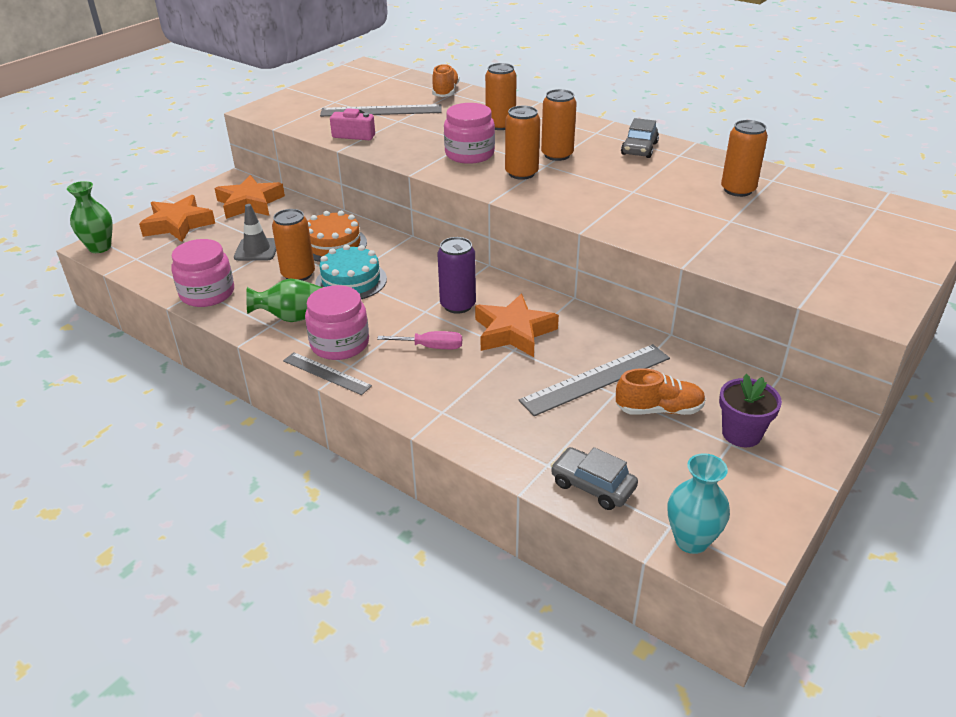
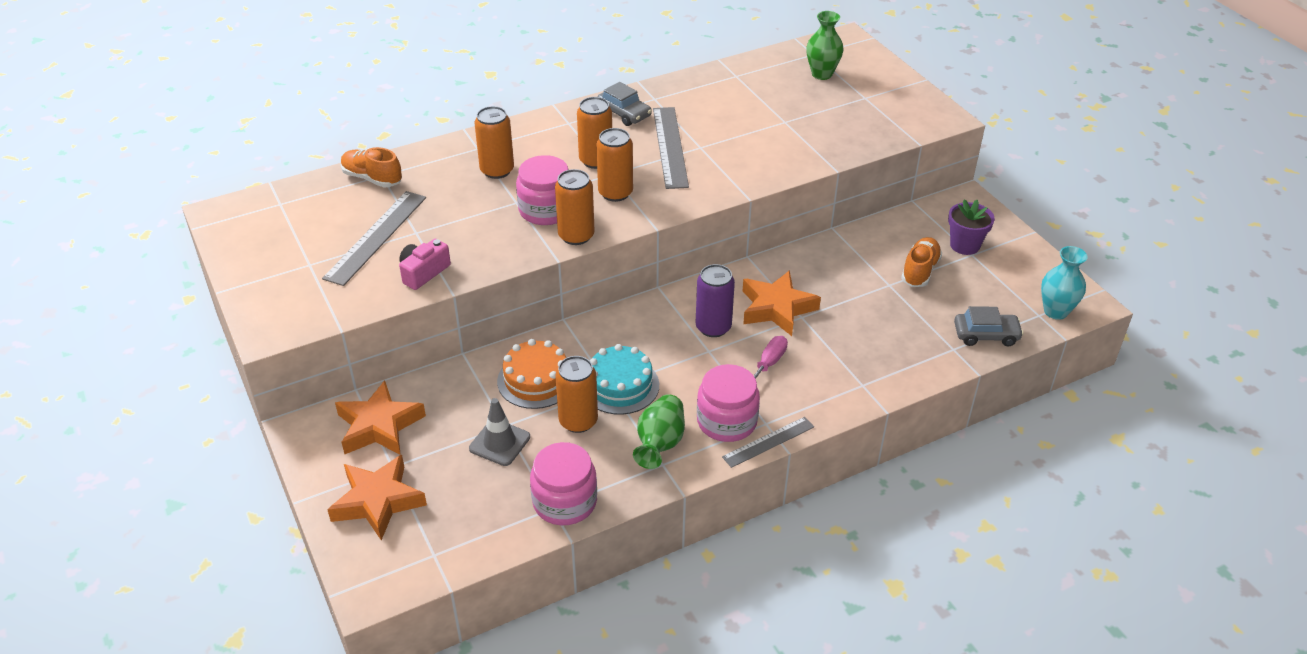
camera: 65 degrees left, 5 degrees up
green vase [67,181,113,253] -> green vase moved to [806,11,844,80]
grey ruler [519,344,670,416] -> grey ruler moved to [653,107,689,189]
grey car [551,447,638,510] -> grey car turned 150 degrees counterclockwise [954,306,1024,346]
orange can [721,120,768,197] -> orange can moved to [555,169,595,245]

